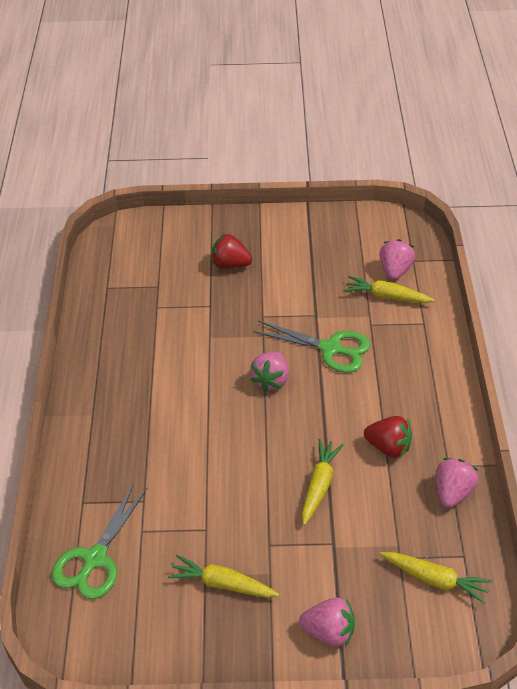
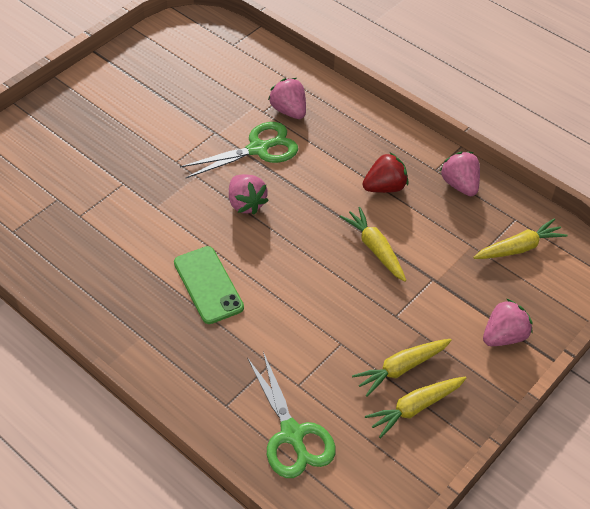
camera: 50 degrees left, 5 degrees up
red strawberry [211,233,253,269] -> none
yellow carrot [344,276,435,303] -> yellow carrot moved to [365,377,466,438]
pink strawberry [379,239,415,281] -> pink strawberry moved to [268,78,306,119]
none -> green phone [174,246,244,324]

